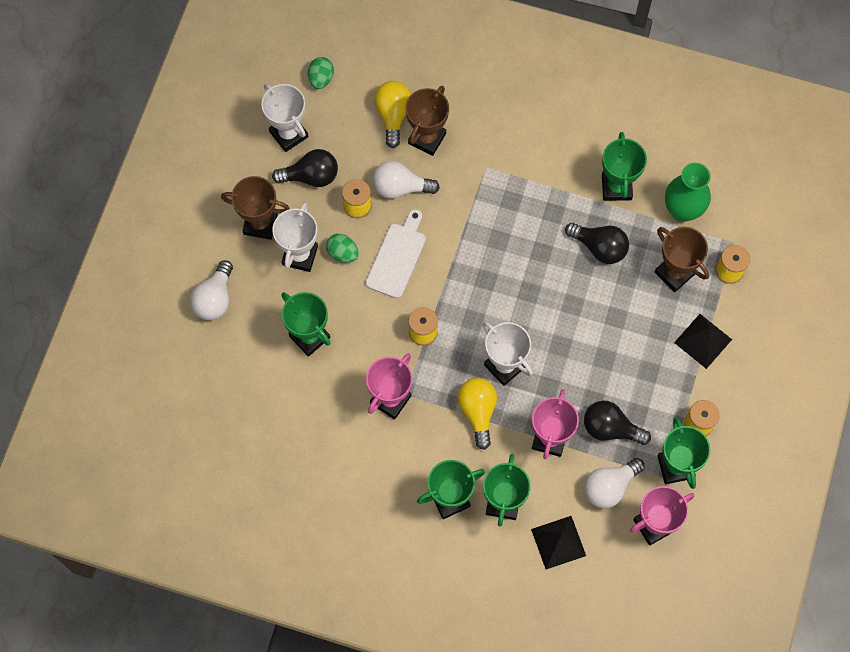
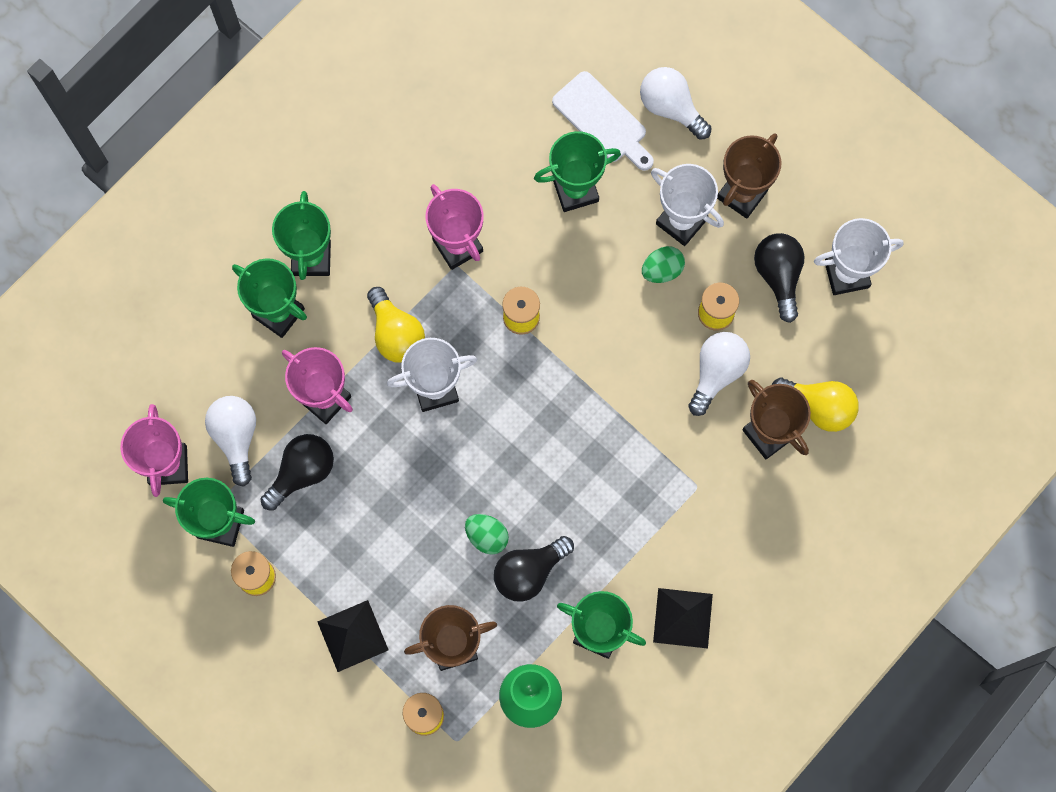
camera: 115 degrees right, 5 degrees up
black light bulb [272,149,338,187] -> black light bulb turned 150 degrees clockwise [754,233,805,323]
green egg [308,57,334,89] -> green egg moved to [465,514,509,555]
white cutting board [365,209,426,299] -> white cutting board moved to [552,71,654,171]
yellow light bulb [457,378,497,450] -> yellow light bulb turned 45 degrees clockwise [367,287,425,363]
black pyramid [531,516,586,569] -> black pyramid moved to [653,588,713,648]

